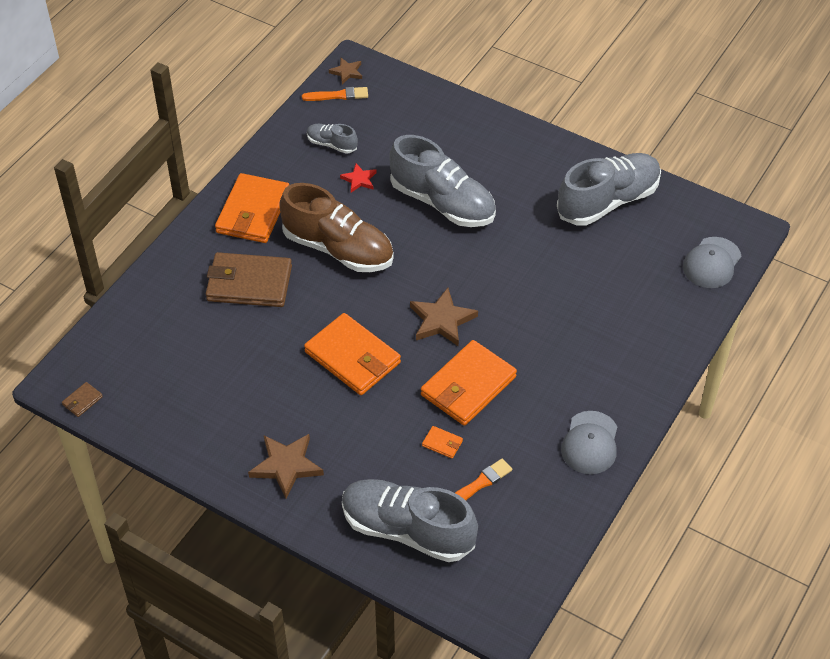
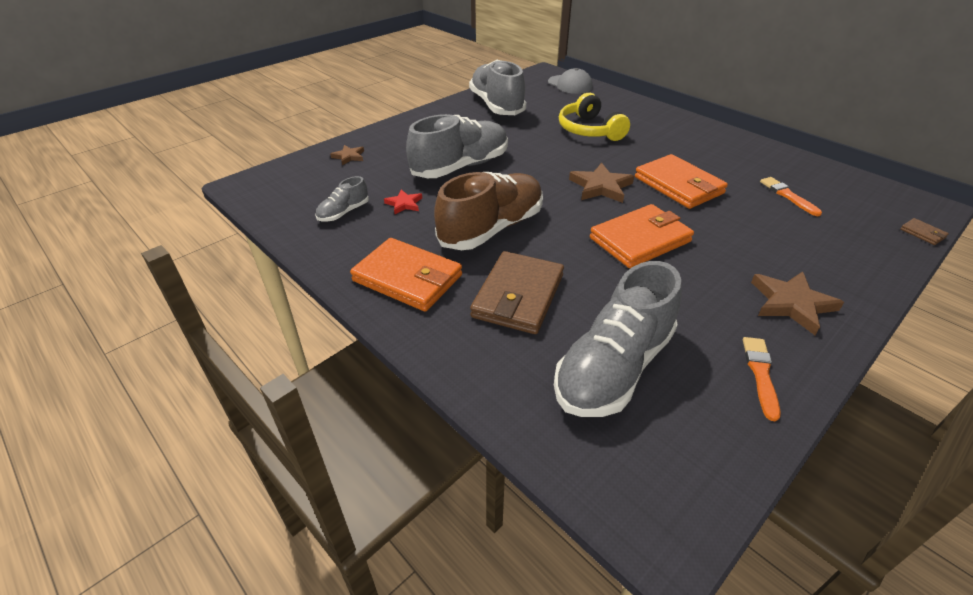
camera: 75 degrees left, 10 degrees down
brown wallet [62,382,103,417] -> brown wallet moved to [900,218,949,245]
orange brush [302,87,368,101] -> orange brush moved to [743,337,781,422]
brown star [329,58,362,84] -> brown star moved to [330,145,364,165]
grey shoe [342,479,478,562] -> grey shoe moved to [554,261,682,417]
orange wallet [422,426,463,458] -> none
grey cap [561,411,617,474] -> none
none -> yellow headphones [559,93,630,141]

